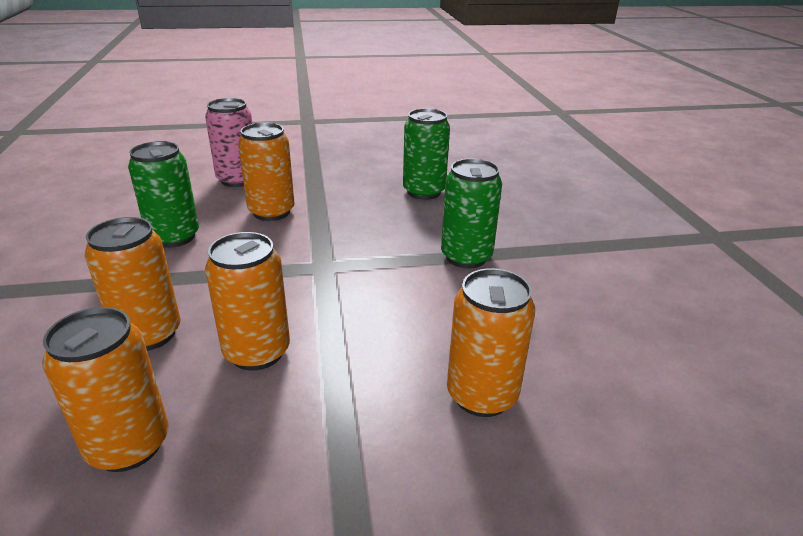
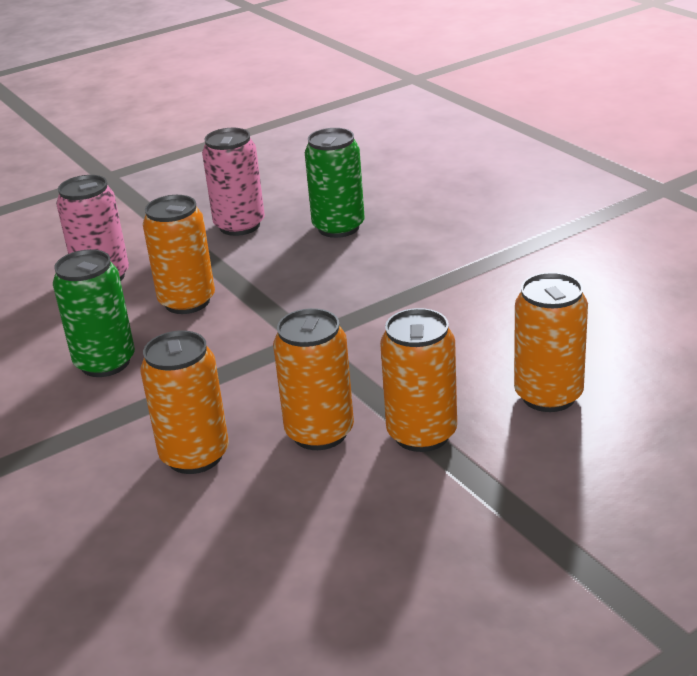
camera: 20 degrees left, 0 degrees up
orange can [42,307,168,472] -> orange can moved to [380,308,457,452]
green can [441,158,502,268] -> none
none -> pink can [202,128,265,236]

